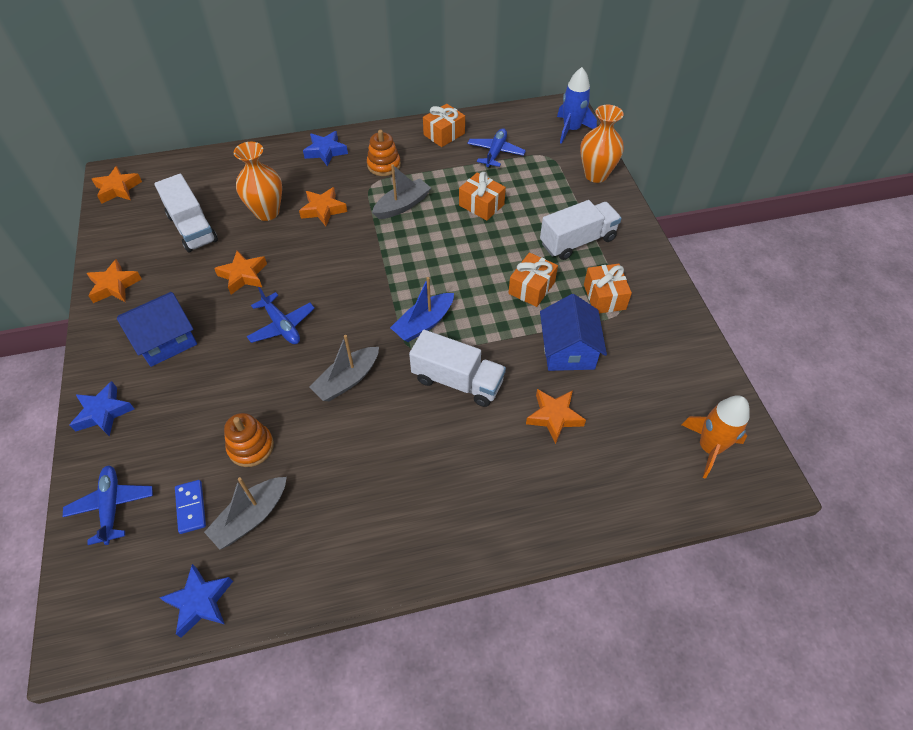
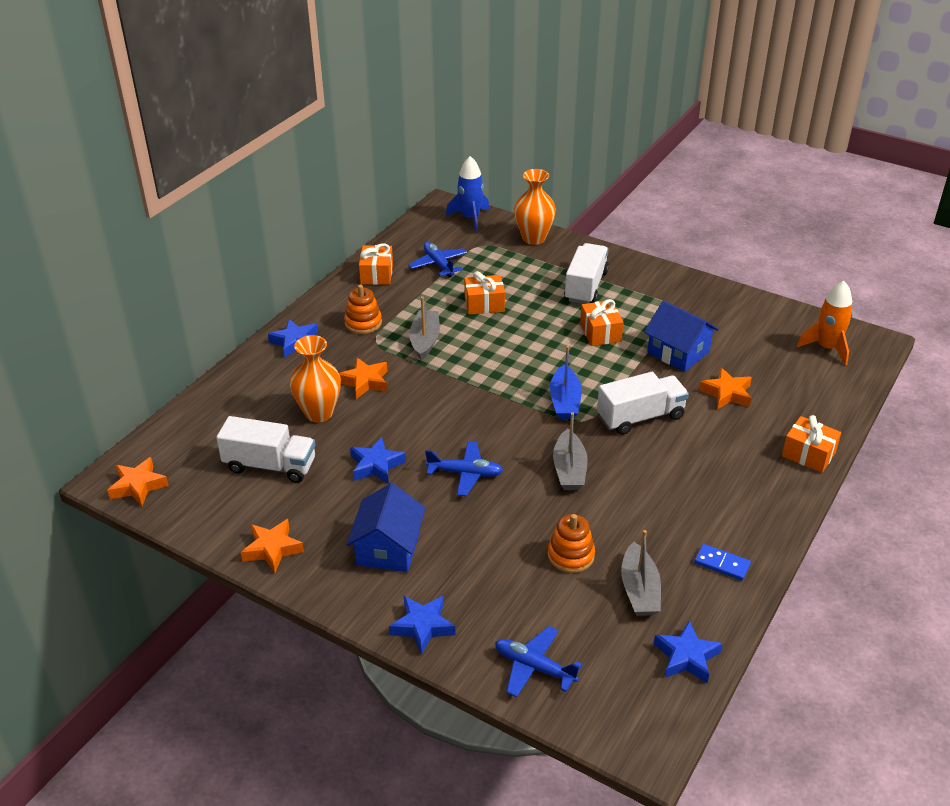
camera: 45 degrees left, 15 degrees down
blue domino [175,480,206,534] -> blue domino moved to [694,544,751,581]
orange star [214,250,267,295] -> blue star [350,437,406,484]
orange gift [584,264,632,313] -> orange gift moved to [782,415,841,473]

